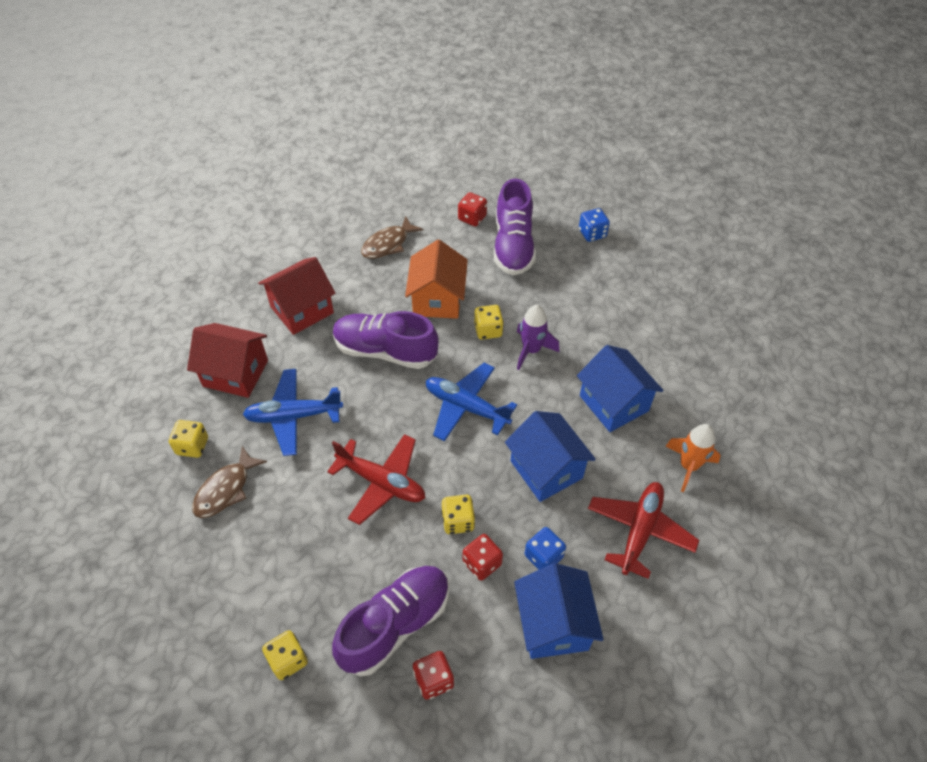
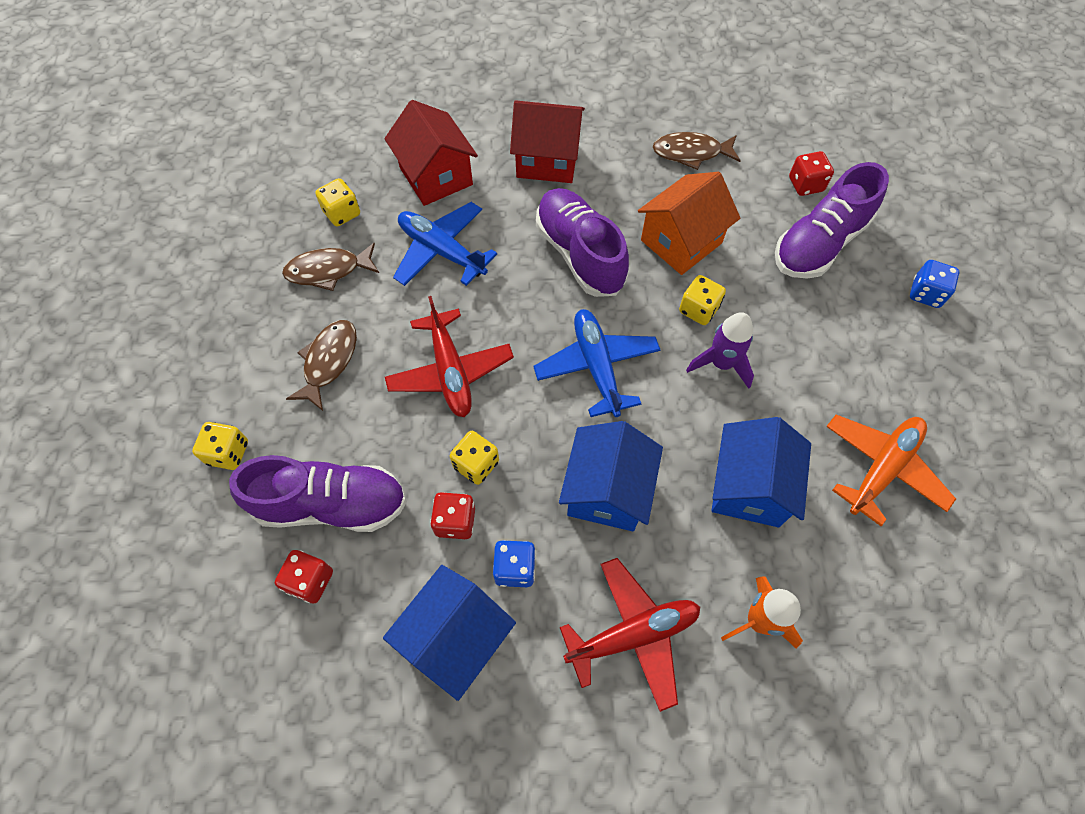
camera: 45 degrees right, 10 degrees up
none -> brown fish [286,320,357,411]
none -> orange plane [826,415,956,526]

